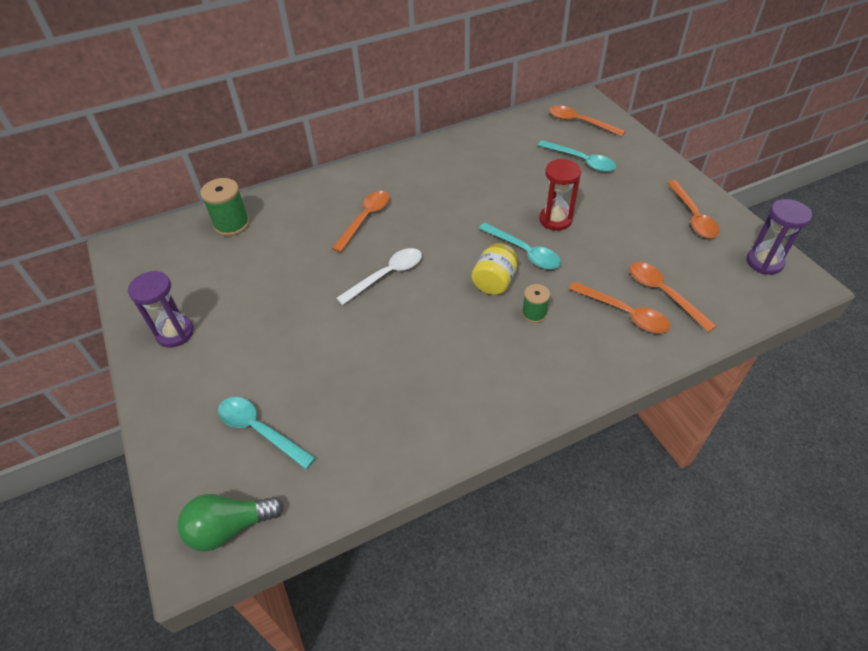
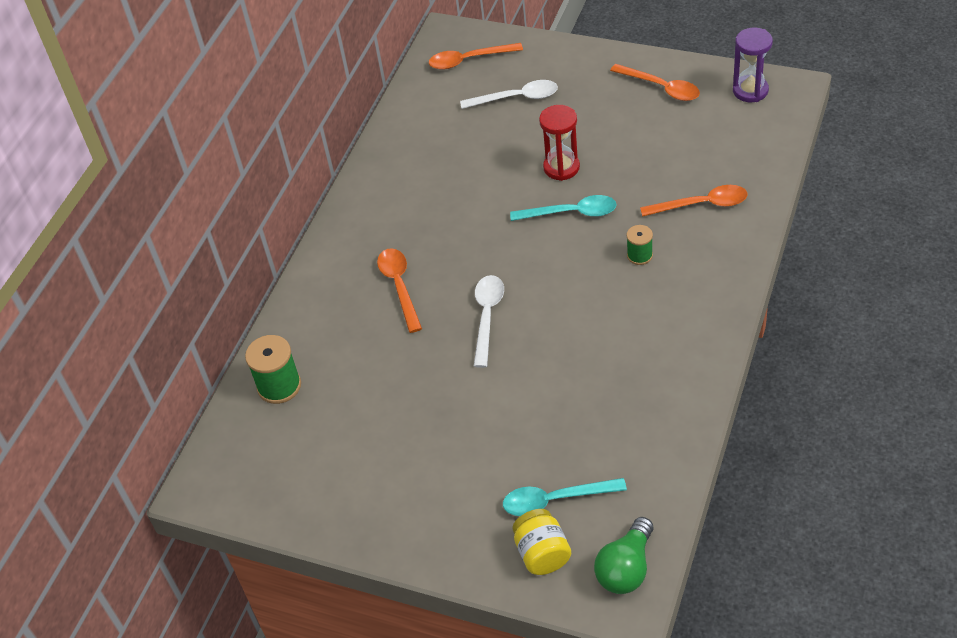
camera: 40 degrees left, 0 degrees up
purple hourglass [127,271,194,347] -> none
yellow jar [472,243,518,295] -> yellow jar moved to [512,509,571,575]
turquoise spoon [538,140,616,172] -> white spoon [460,80,558,109]
orange spoon [629,262,716,332] -> none

